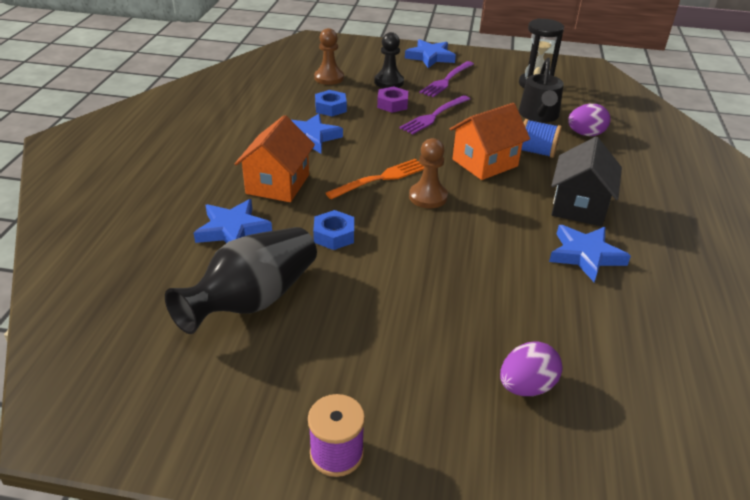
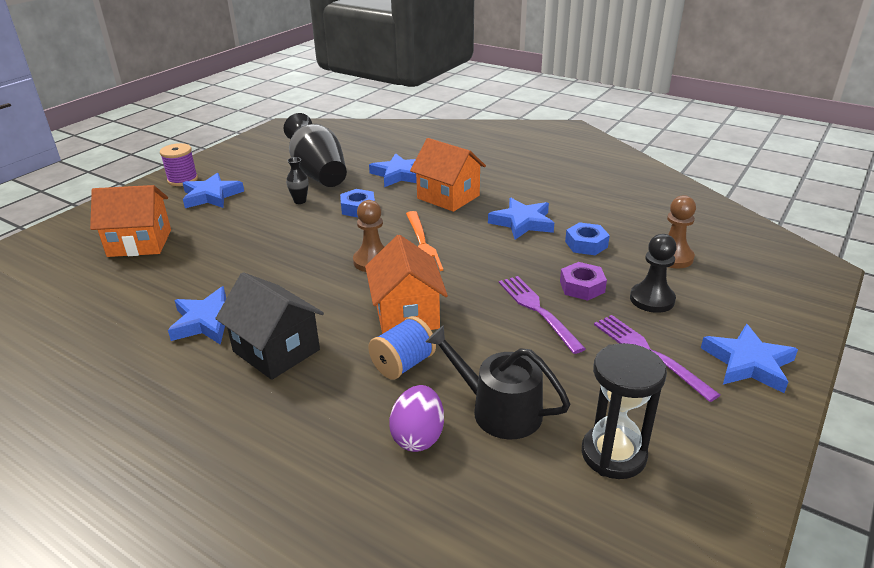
camera: 115 degrees right, 5 degrees down
purple egg [500,341,563,396] -> orange house [90,185,171,257]
none -> blue star [183,173,244,208]
none -> black vase [286,157,308,204]

